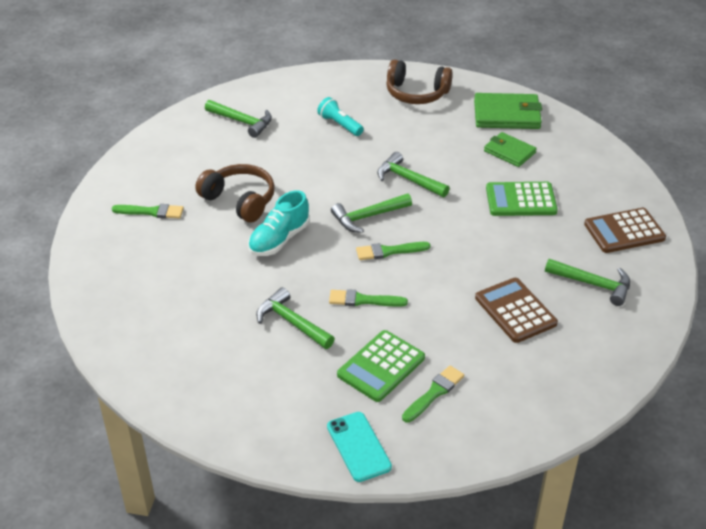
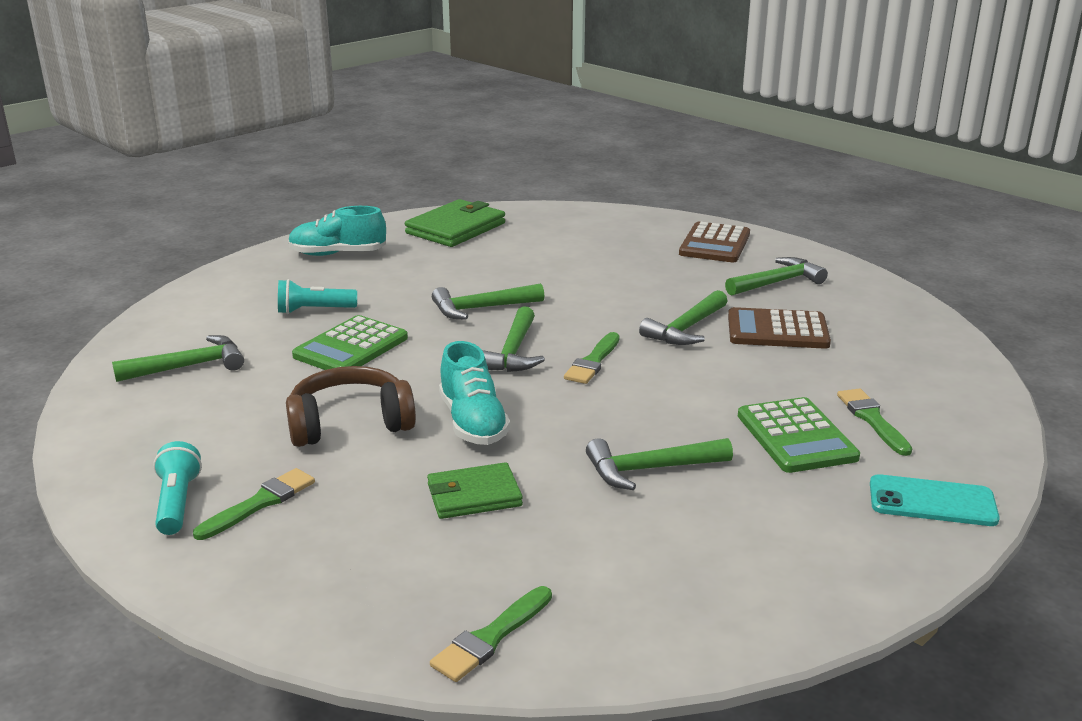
camera: 55 degrees left, 15 degrees down
green brush [329,289,408,307] -> green brush moved to [430,586,552,682]
brown headphones [386,59,453,104] -> turquoise shoe [288,206,386,256]
green wallet [484,132,537,167] -> green wallet moved to [427,462,523,519]
green calculator [486,182,558,216] -> green calculator moved to [292,315,408,370]
none -> turquoise flashlight [153,441,202,535]
none -> green hammer [639,290,727,345]

